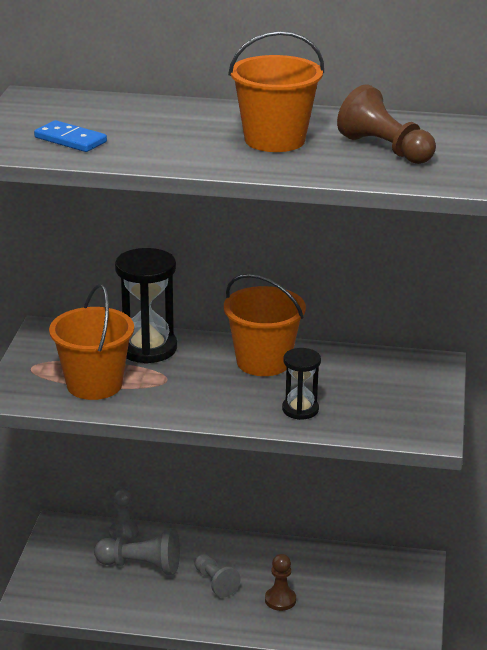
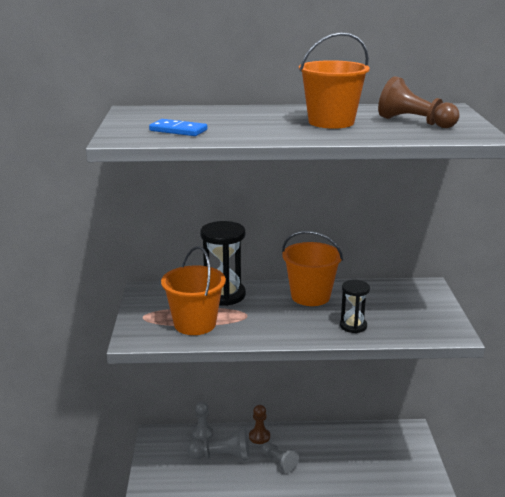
camera: 10 degrees left, 5 degrees down
brown pawn [265,554,296,611] -> brown pawn moved to [249,405,270,444]

